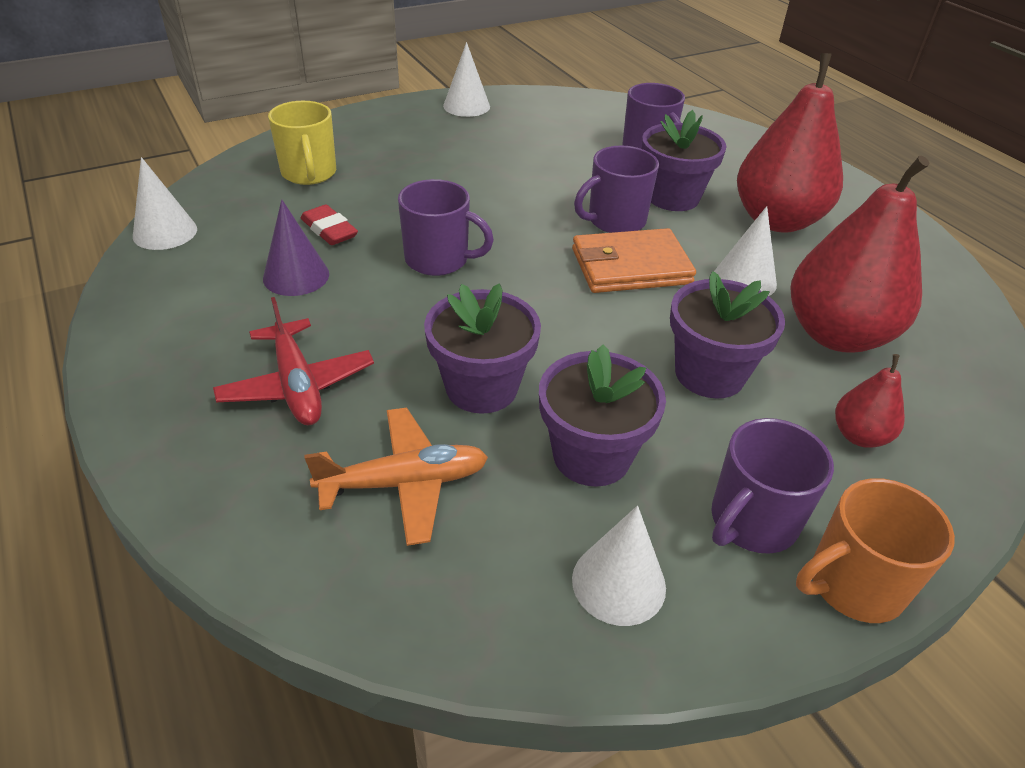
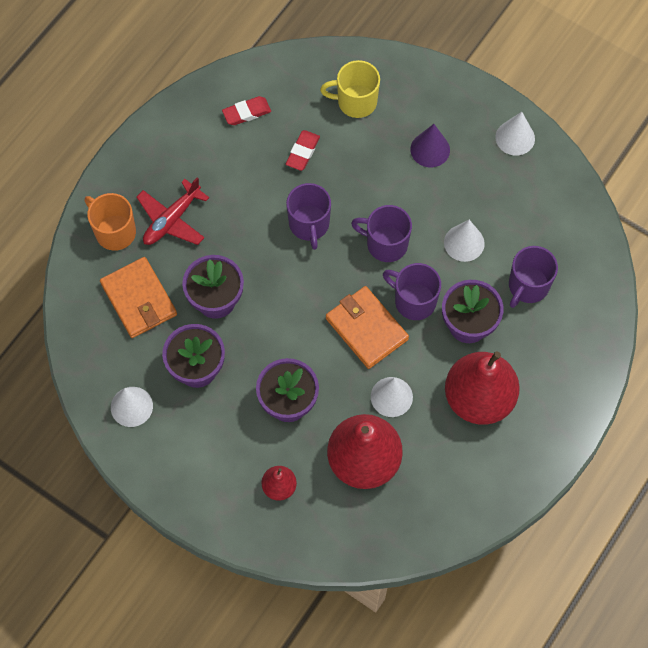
camera: 65 degrees right, 25 degrees up
white cone [133,157,197,250] -> white cone moved to [444,220,485,262]
purple cone [263,200,329,296] -> purple cone moved to [410,124,450,167]
yellow mug [268,101,336,185] -> yellow mug turned 45 degrees clockwise [320,60,380,118]
orange plane [304,408,488,546] -> orange wallet [100,257,177,338]
purple mug [711,418,834,554] -> purple mug moved to [351,205,412,262]
orange mug [796,478,955,623] -> orange mug moved to [85,193,136,251]
none -> red eraser [222,96,271,125]

